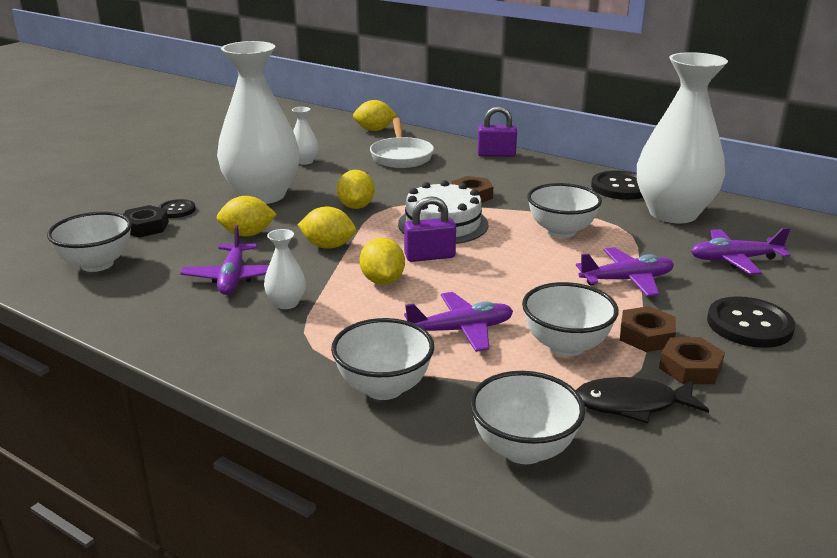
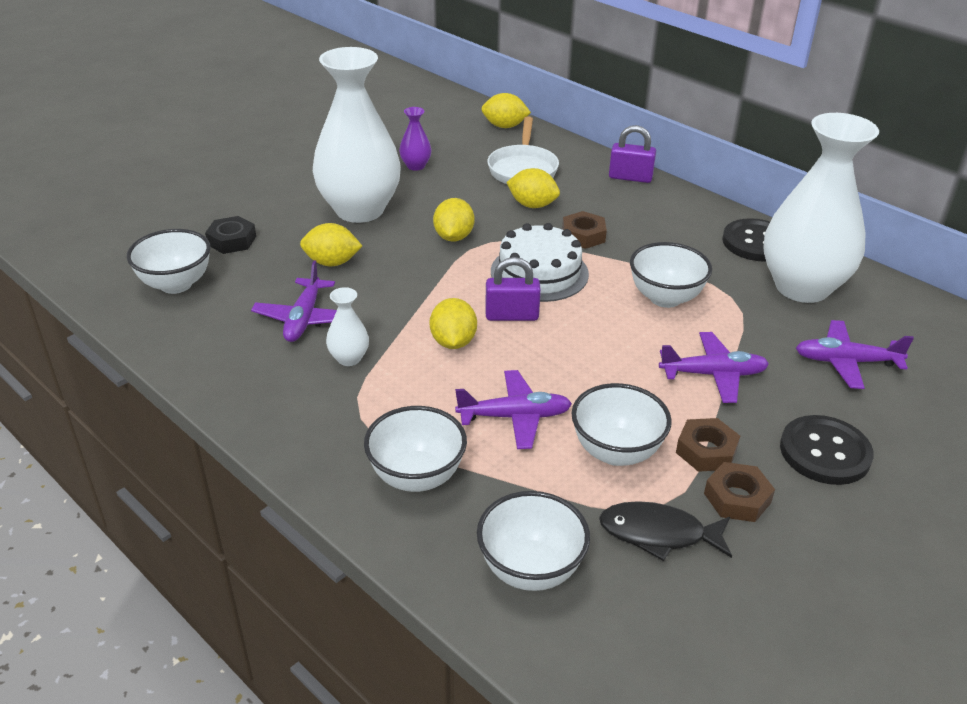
camera: 10 degrees right, 10 degrees up
black button [158,199,196,218] -> none
white vase [292,107,318,165] -> purple vase [399,107,432,171]
yellow lemon [298,207,356,249] -> yellow lemon moved to [506,168,560,208]

